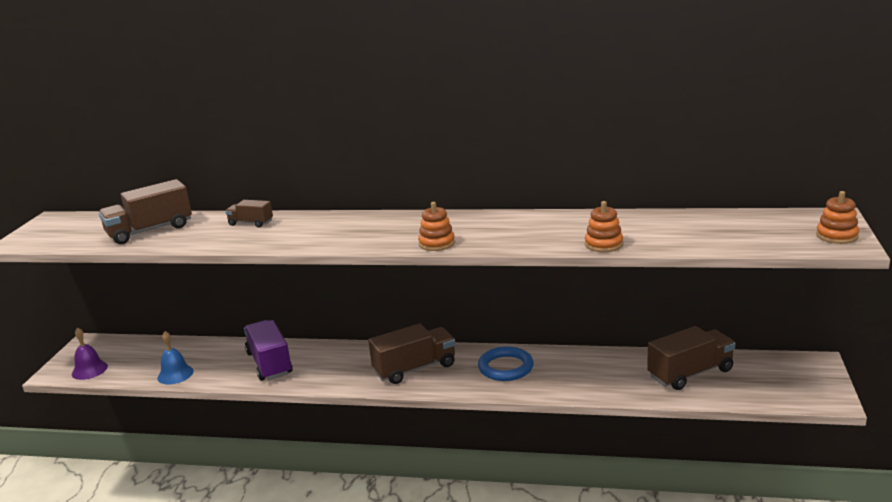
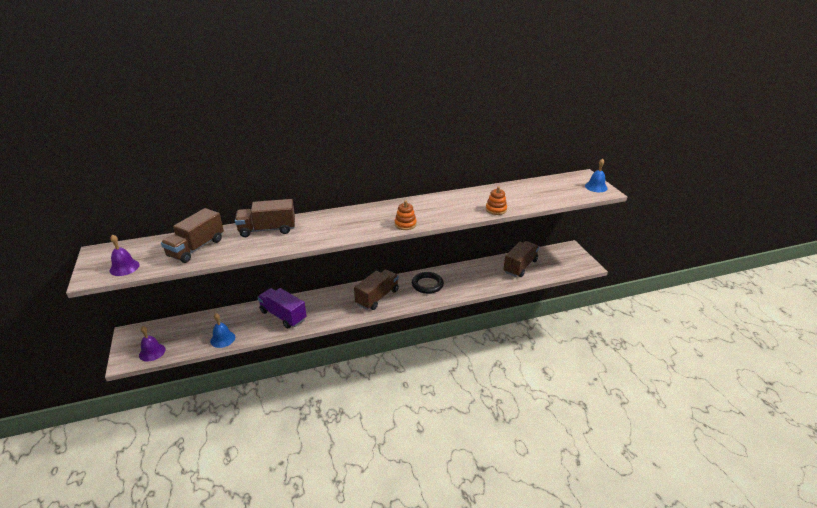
camera: 30 degrees left, 10 degrees up
brown truck [225,200,273,227] -> brown truck [235,199,295,237], size x1.86
blue ring [478,346,533,381] -> black ring [412,272,444,294]
orange stacking toy [816,191,859,244] -> blue bell [585,158,608,192]
none -> purple bell [109,234,140,276]

